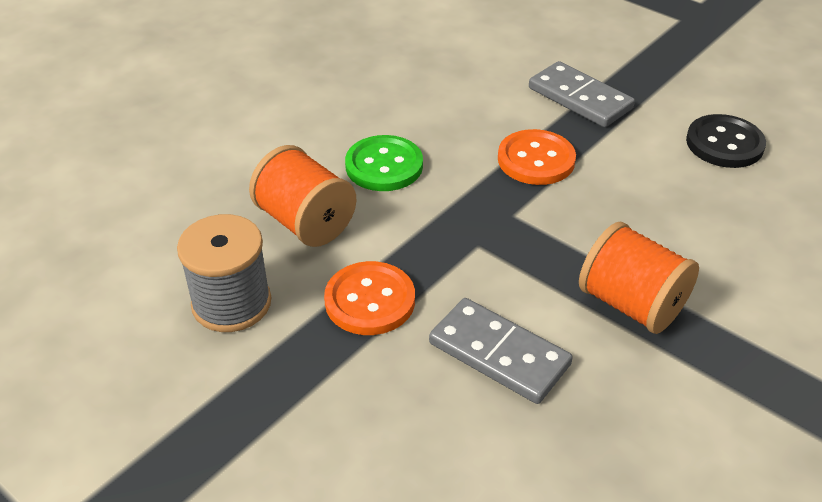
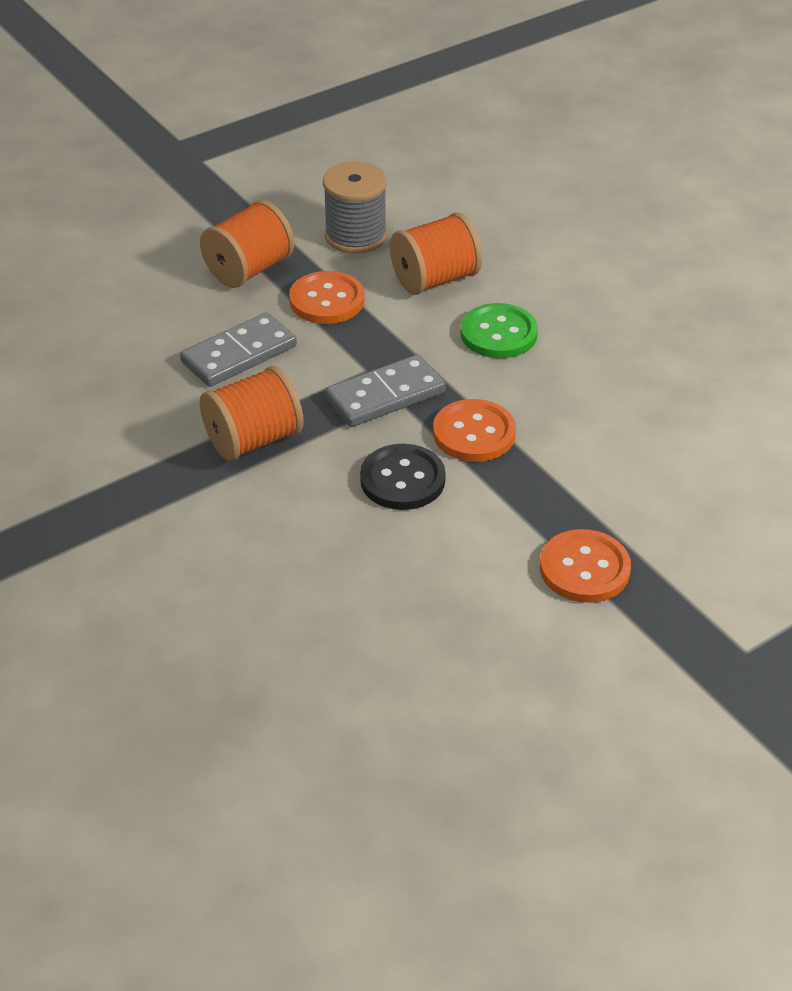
camera: 105 degrees right, 0 degrees up
grey domino [529,61,635,127] -> grey domino moved to [325,354,446,427]
black button [686,114,766,168] -> black button moved to [360,444,446,510]
none -> orange spool [200,200,294,288]
none -> orange button [540,529,631,603]

